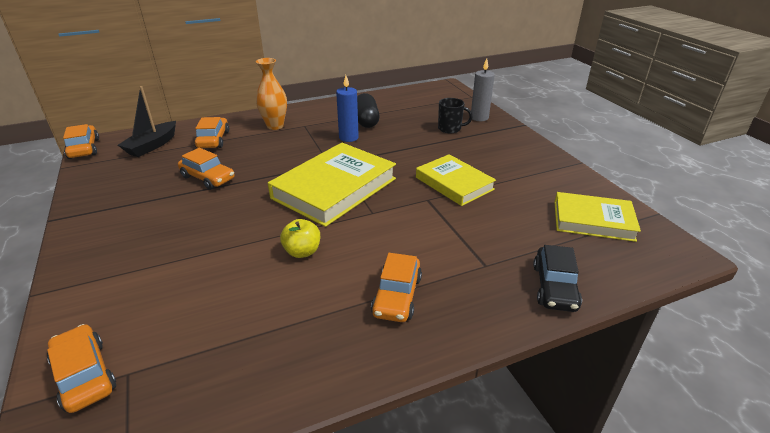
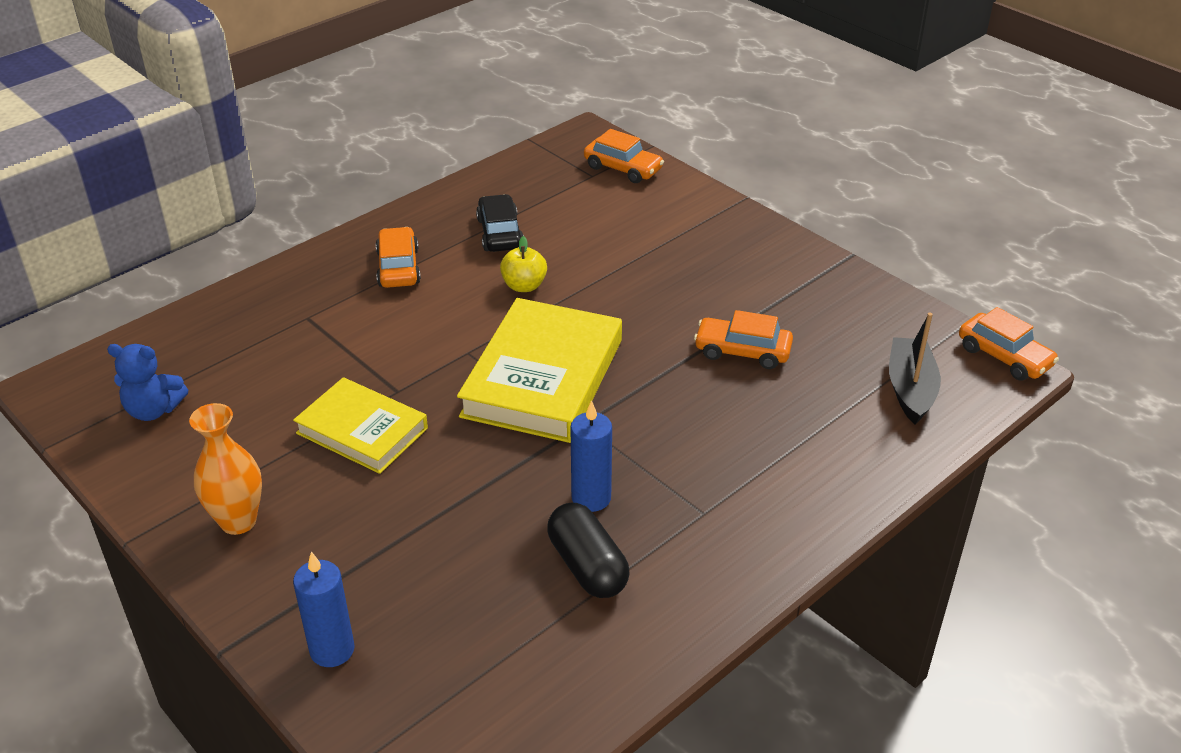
camera: 160 degrees right, 5 degrees up
orange car [194,117,229,148] -> none
orange vase [256,58,287,130] -> orange vase moved to [189,403,262,535]
black mug [438,98,472,133] -> none
grey candle [471,59,495,121] -> blue candle [293,551,355,667]
black car [533,245,582,312] -> black car moved to [476,194,524,252]
yellow book [554,192,641,242] -> blue teddy bear [107,344,188,421]

